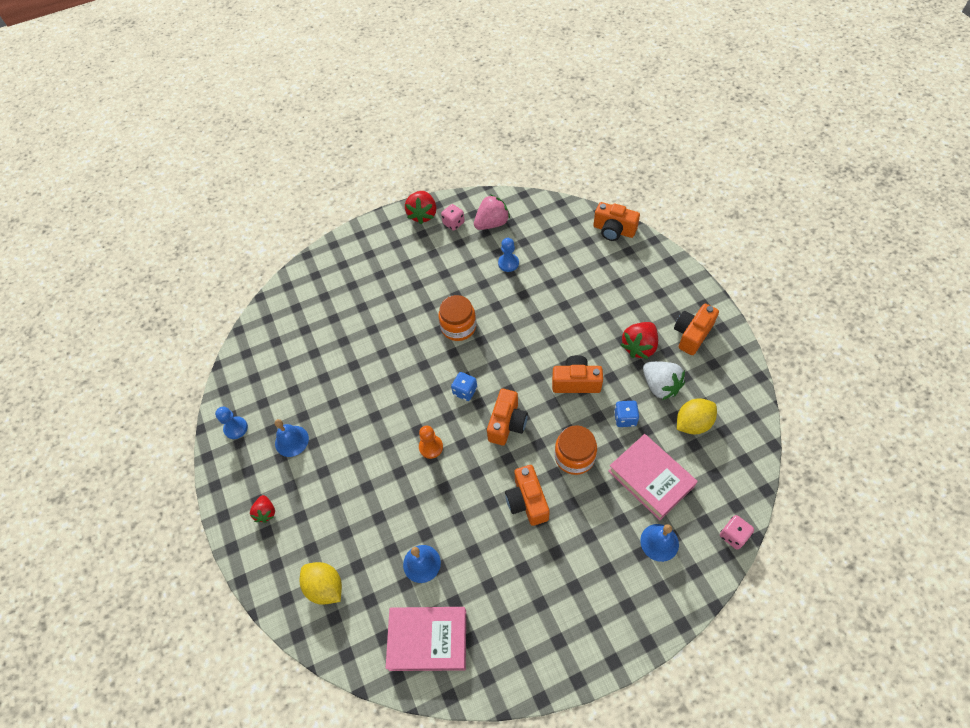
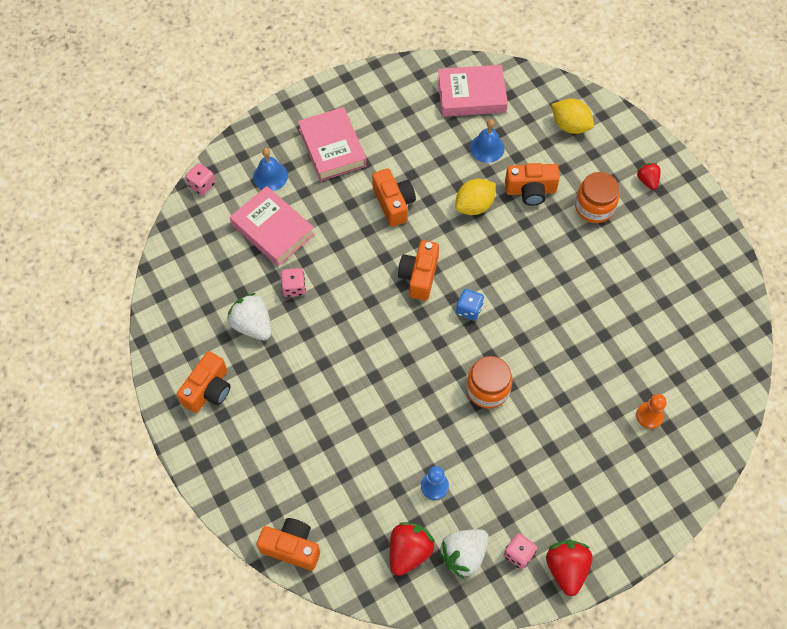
camera: 170 degrees right, 5 degrees up
blue pawn [215,407,248,439] -> none
blue bell [274,419,309,457] -> none
orange pawn [419,426,443,459] -> orange pawn moved to [636,394,667,429]
pink strawberry [474,194,510,230] -> white strawberry [438,529,489,579]
orange camera [552,355,603,393] -> orange camera moved to [505,163,560,206]
orange jar [555,425,597,475] -> orange jar moved to [575,172,620,223]
blue dice [614,401,639,427] -> pink dice [281,268,306,297]
red strawberry [621,322,658,359] -> red strawberry moved to [390,522,435,576]
yellow lemon [677,398,717,434] -> yellow lemon moved to [455,179,496,215]
none -> pink book [298,107,367,181]

